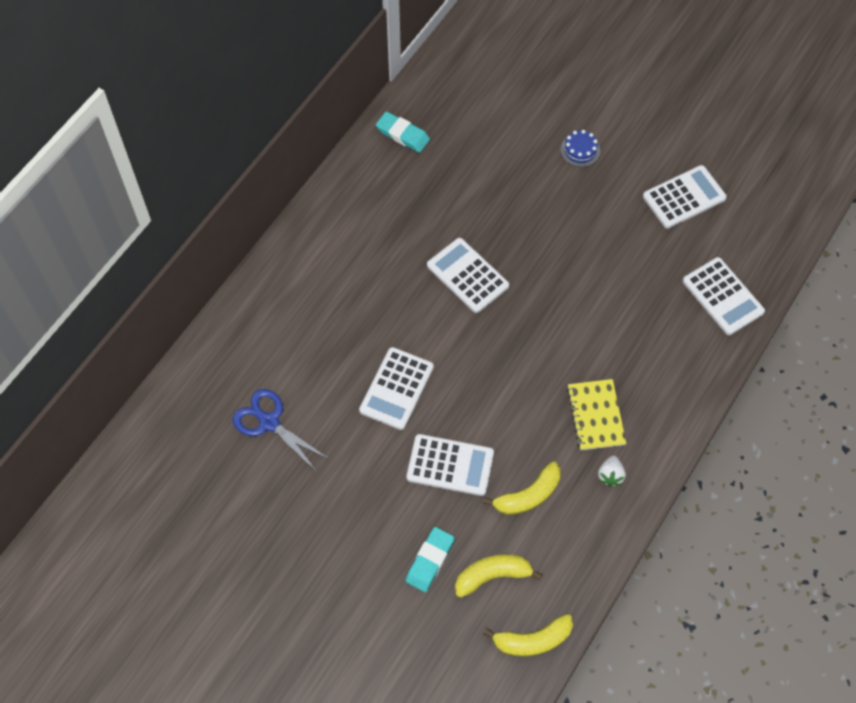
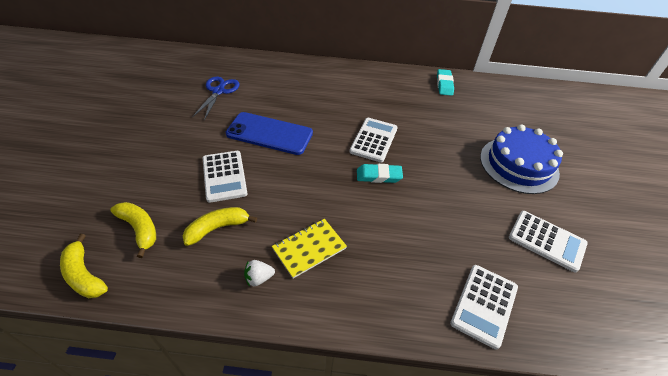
camera: 60 degrees right, 15 degrees down
white calculator [359,347,434,430] -> blue phone [226,112,313,155]
turquoise eraser [406,527,455,592] -> turquoise eraser moved to [357,164,403,183]
yellow banana [483,461,561,515] -> yellow banana turned 120 degrees clockwise [183,207,257,246]
blue cake [560,130,600,167] -> blue cake [480,124,563,194], size x2.42

